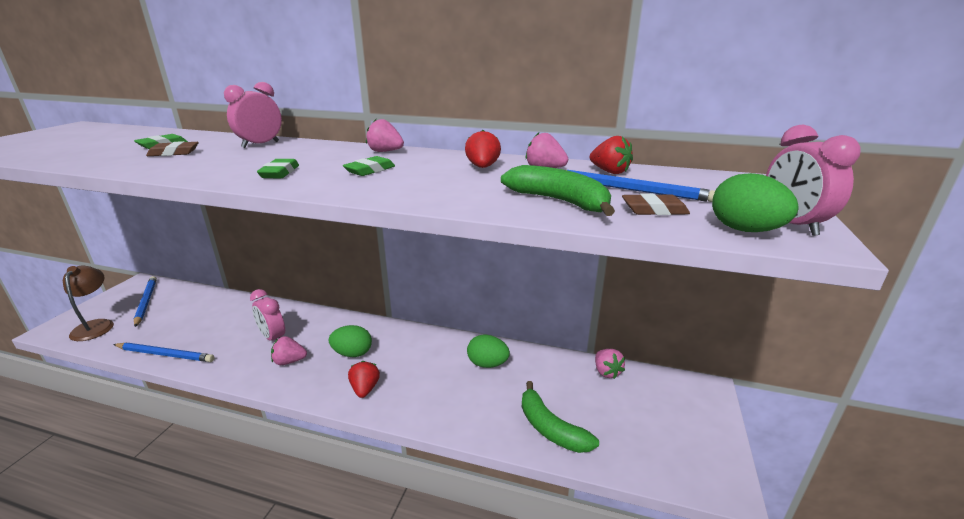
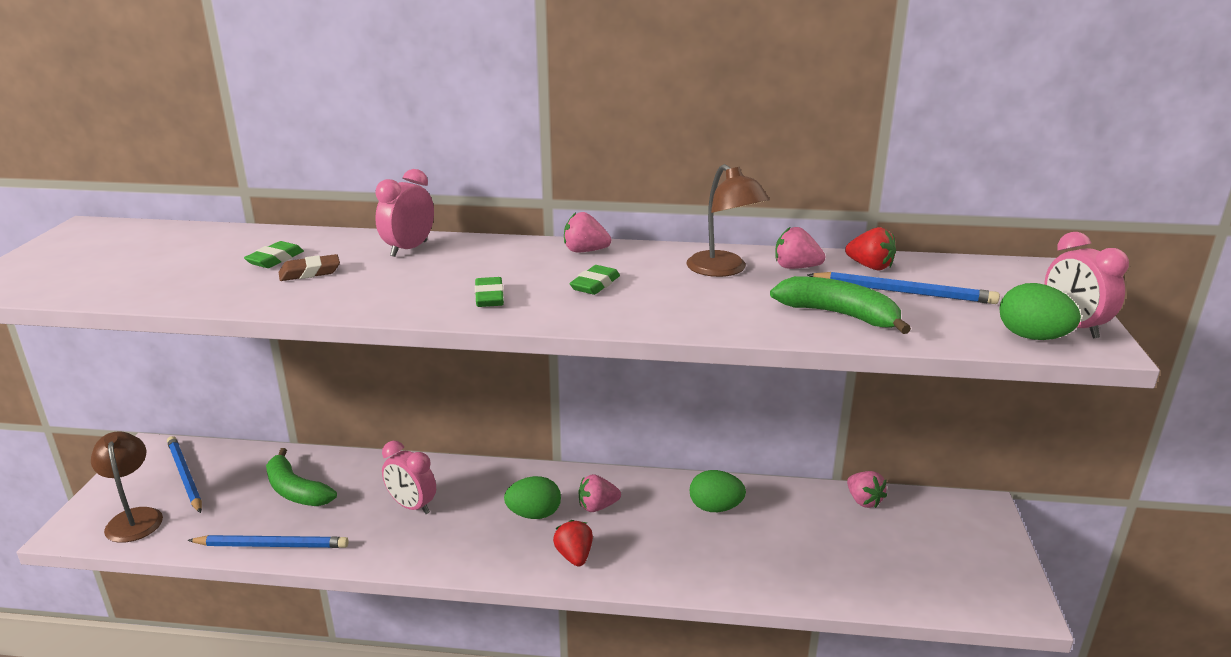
camera: 10 degrees left, 0 degrees up
pink strawberry [271,336,307,365] -> pink strawberry moved to [578,474,621,512]
red strawberry [465,130,501,168] -> brown lamp [686,164,770,277]
green banana [522,381,599,453] -> green banana moved to [266,448,337,506]
brown eraser [622,193,690,215] -> none

